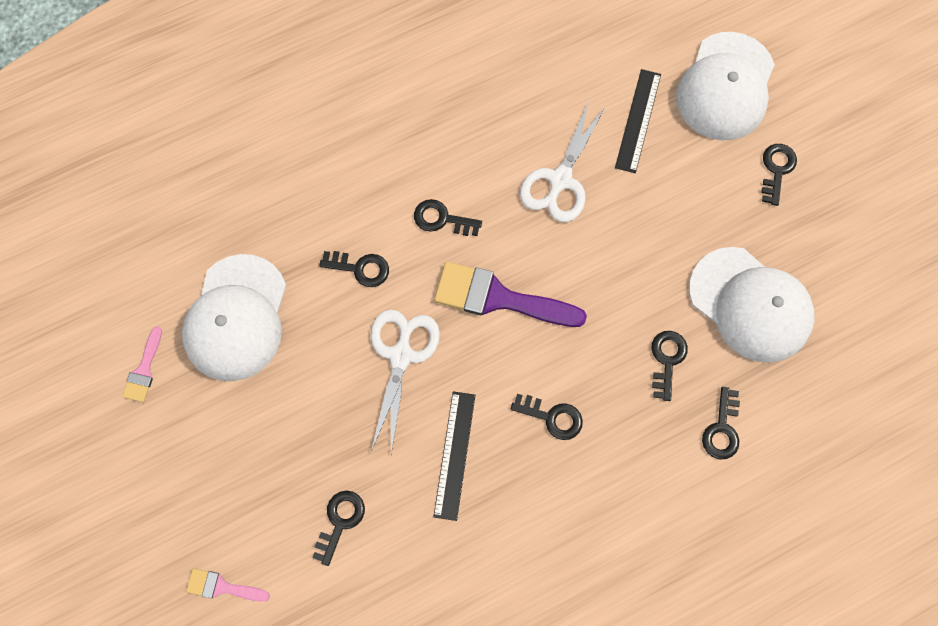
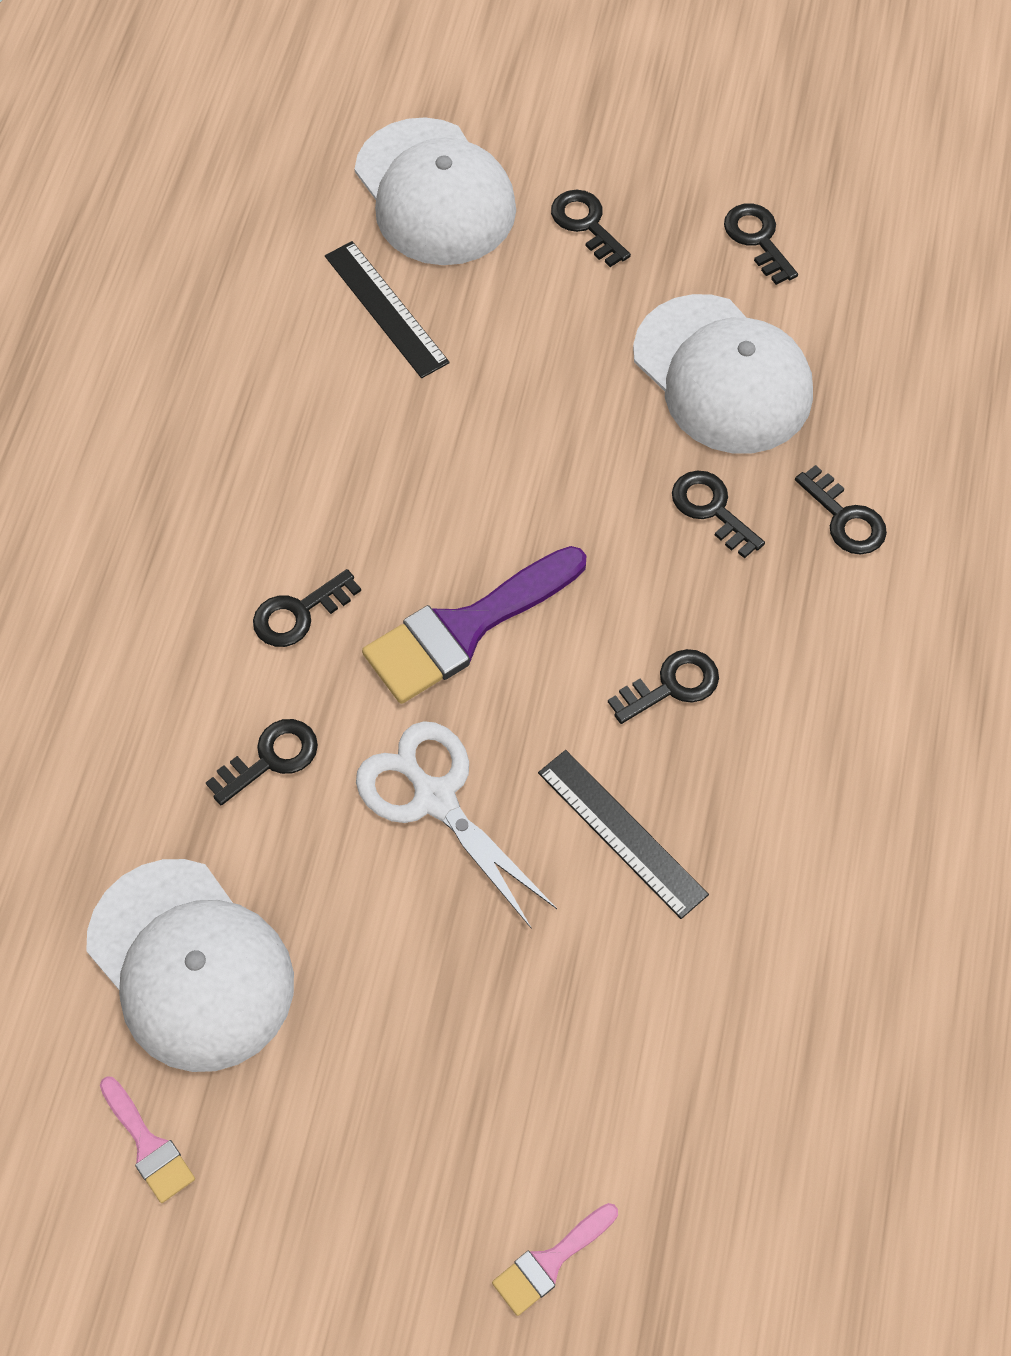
camera: 50 degrees left, 10 degrees down
black key [312,491,365,566] -> black key moved to [724,203,798,285]
white scissors [520,101,606,222] -> none
white cap [689,247,814,363] -> white cap turned 60 degrees clockwise [633,294,813,454]

